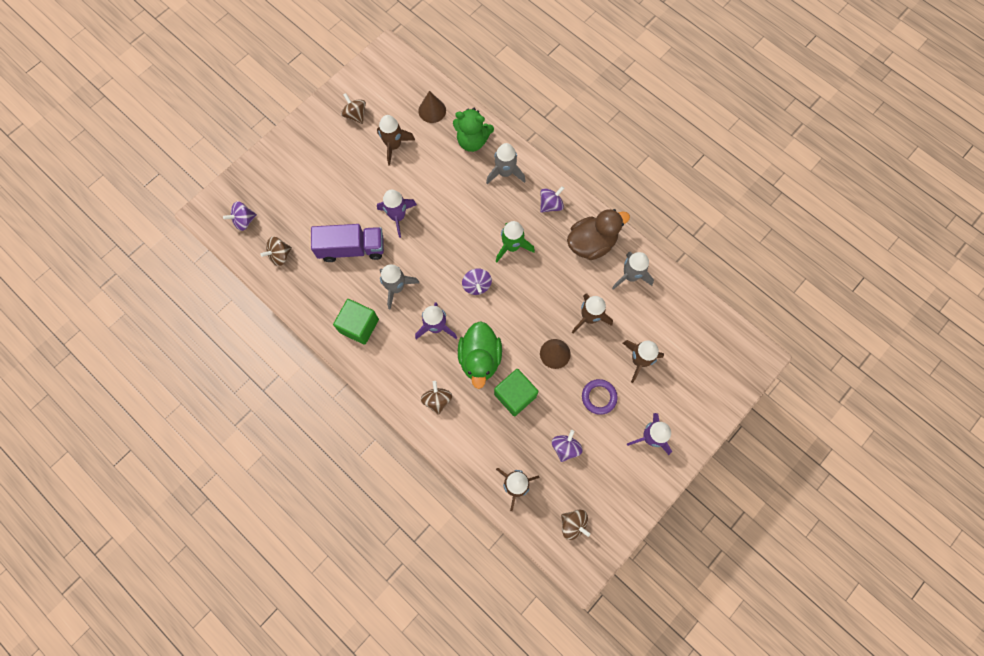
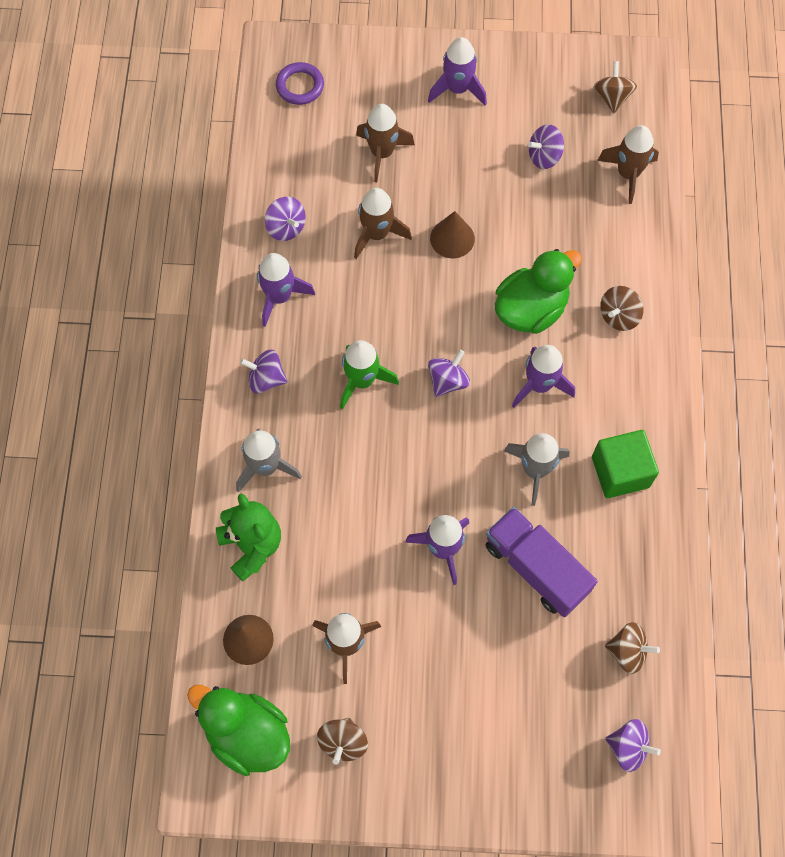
camera: 130 degrees left, 5 degrees down
green cube [494,369,538,416] -> none
brown duck [567,209,630,260] -> purple rocket [257,253,315,327]
purple ring [582,379,618,415] -> purple ring moved to [276,62,324,105]
grey rocket [612,252,654,290] -> purple spinning top [265,197,306,241]
none -> green duck [187,685,290,776]

